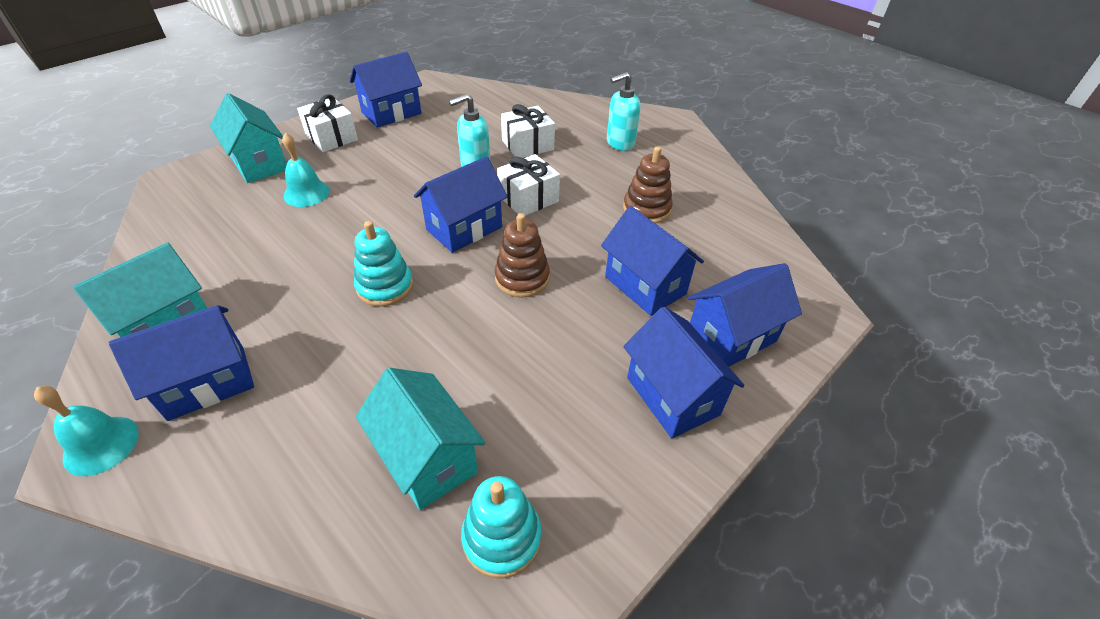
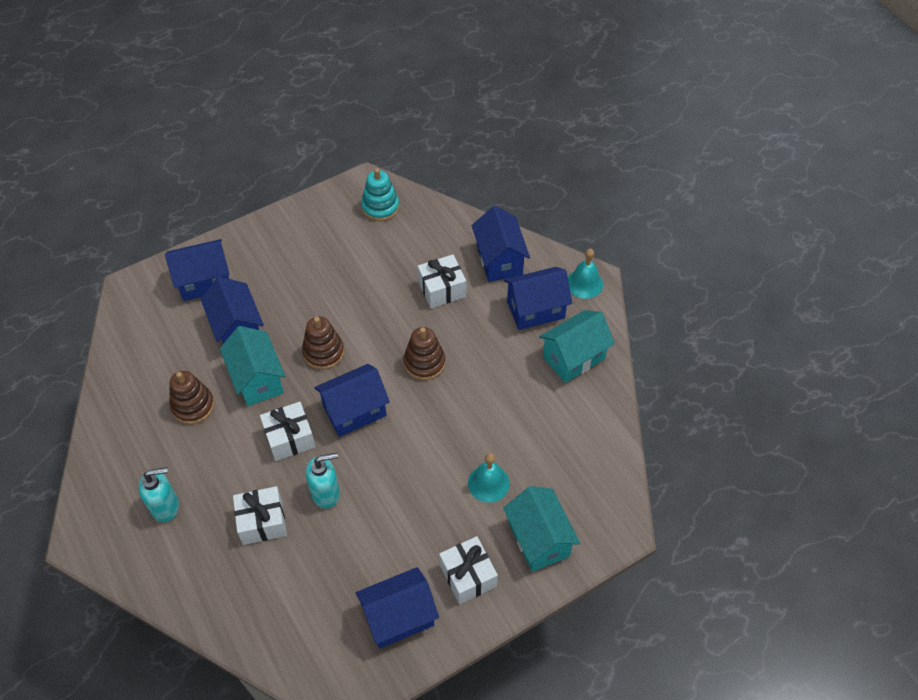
camera: 165 degrees left, 10 degrees up
turquoise stacking toy [354,221,413,307] -> brown stacking toy [403,327,445,380]
turquoise house [356,368,485,510] -> turquoise house moved to [220,326,285,406]
blue house [624,306,745,438] -> blue house moved to [472,206,530,282]
none -> white gift [417,255,466,308]

